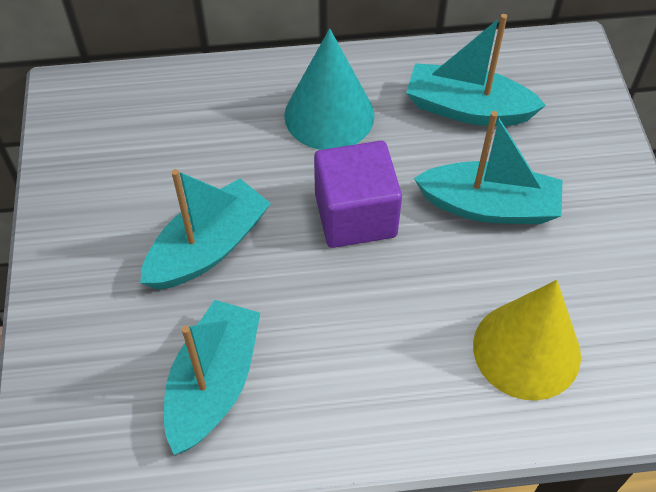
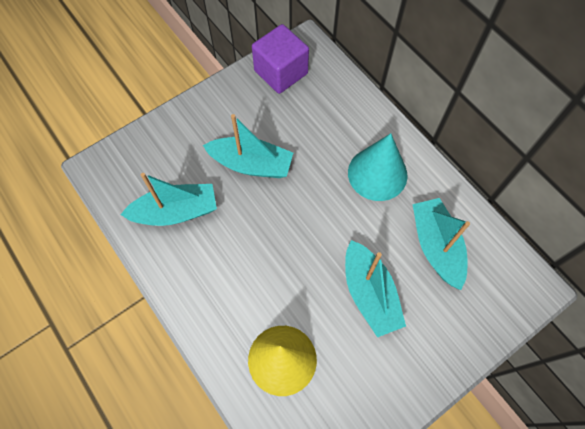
camera: 60 degrees right, 10 degrees up
purple cube [314,141,402,248] -> purple cube moved to [252,24,309,94]

